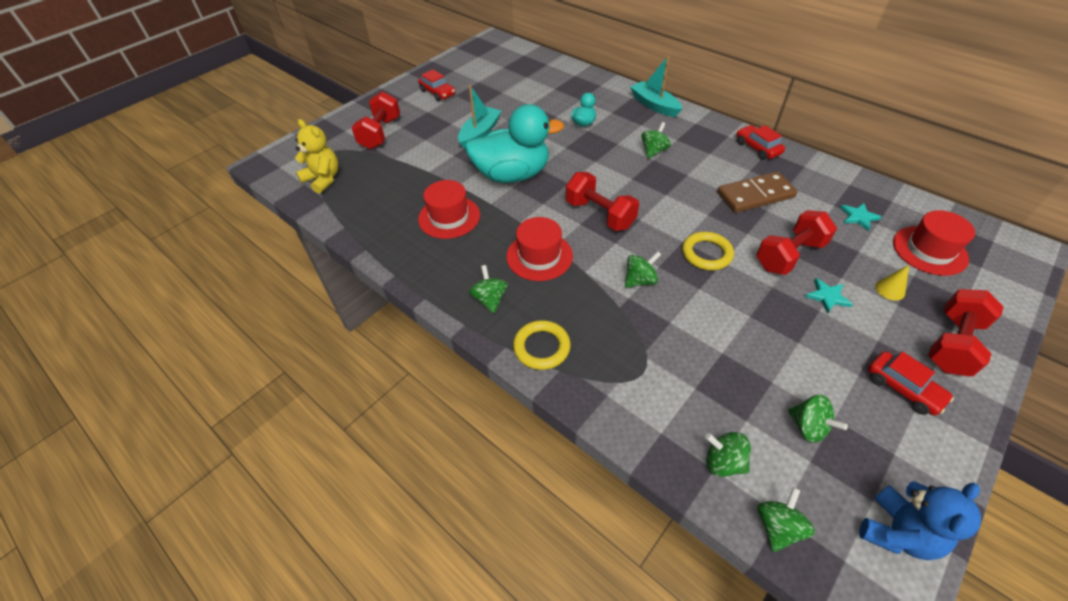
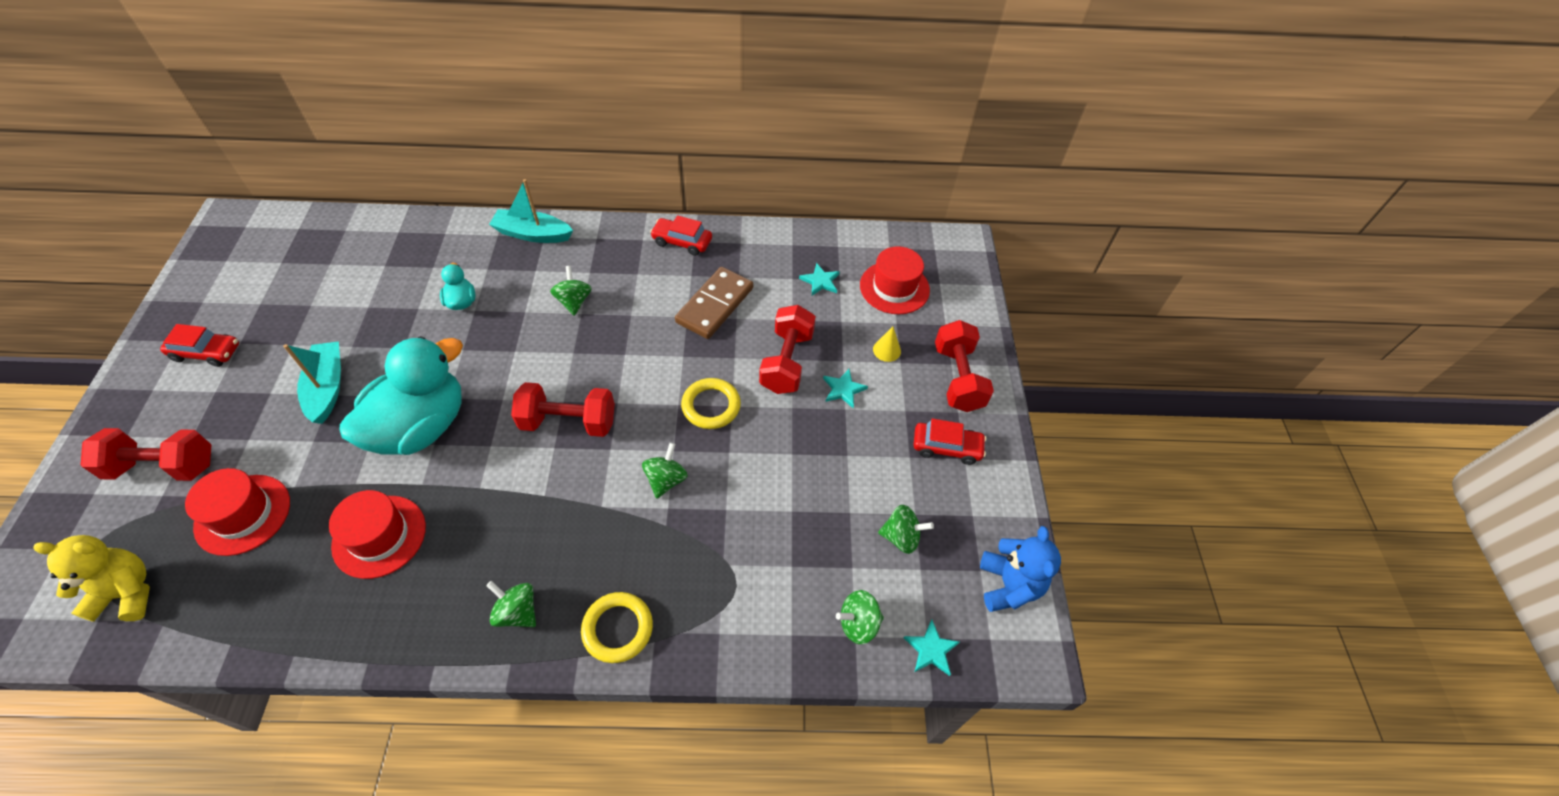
camera: 45 degrees left, 5 degrees up
red dumbbell [352,91,400,149] -> red dumbbell turned 60 degrees counterclockwise [81,428,211,481]
red hat [506,217,573,281] -> red hat moved to [185,468,290,556]
green spinning top [758,487,815,552] -> turquoise star [904,620,960,676]

